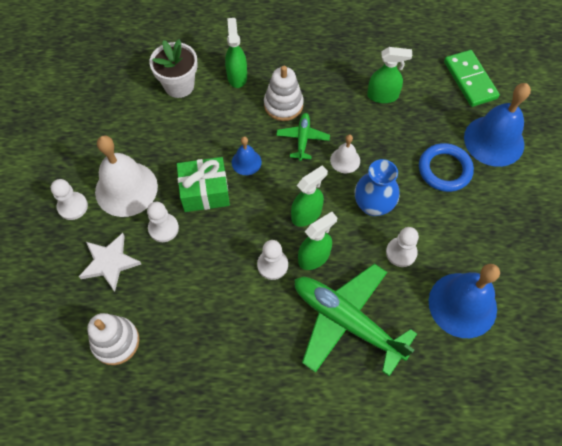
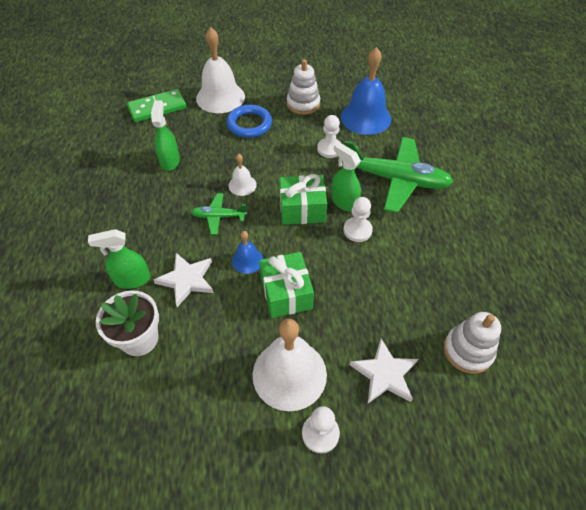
camera: 95 degrees left, 10 degrees down
white pawn [147,202,179,242] -> none
white stacking toy [264,66,304,121] -> white stacking toy moved to [287,59,320,115]
green spray bottle [291,165,328,227] -> green gift [280,174,327,225]
green plane [295,264,417,376] -> green plane turned 105 degrees counterclockwise [342,137,453,213]
blue vase [355,159,400,216] -> none
blue bell [464,83,531,167] -> white bell [196,27,245,113]
none -> white star [154,253,214,307]

